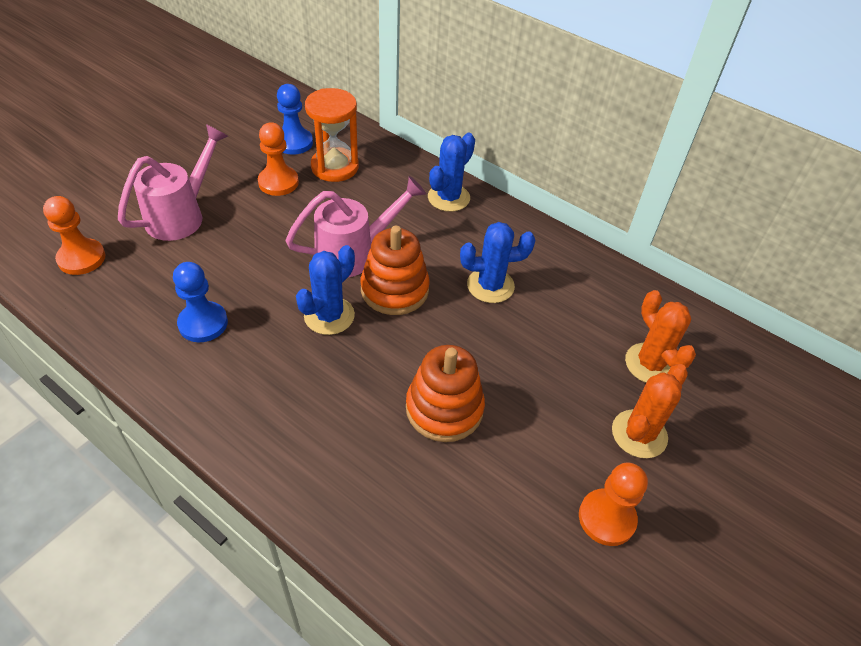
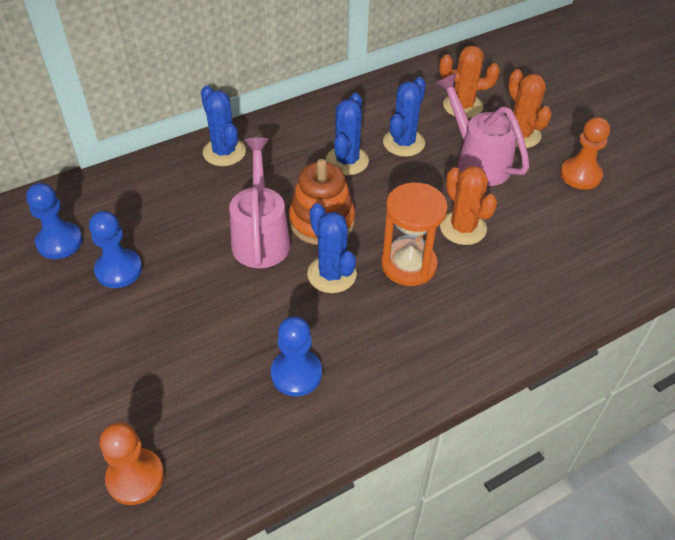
camera: 65 degrees left, 0 degrees up
pink watering can [118,124,228,241] -> pink watering can moved to [435,73,530,186]
orange pawn [258,122,299,196] -> blue pawn [89,211,142,288]
orange hourglass [305,88,359,182] -> orange hourglass moved to [381,182,448,286]
orange stacking toy [406,345,485,442] -> orange cactus [440,166,497,245]
none -> blue cactus [383,77,426,157]

